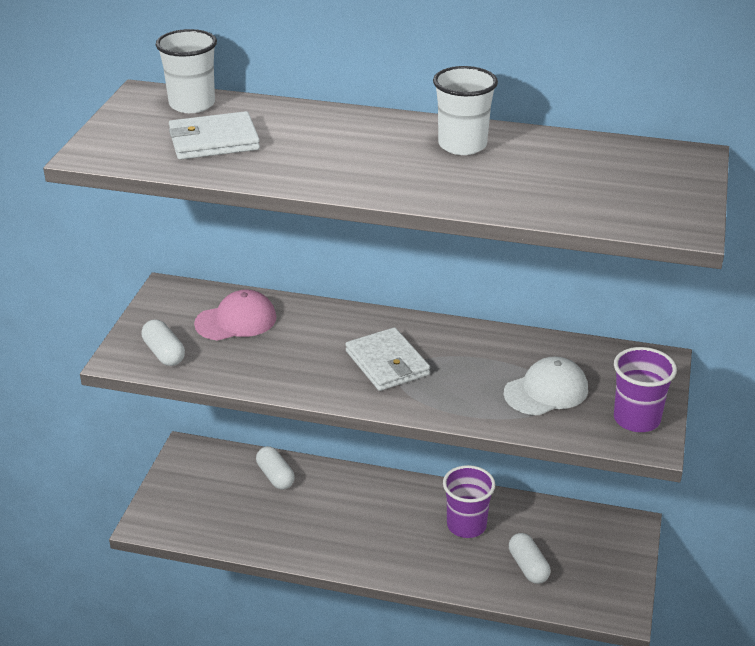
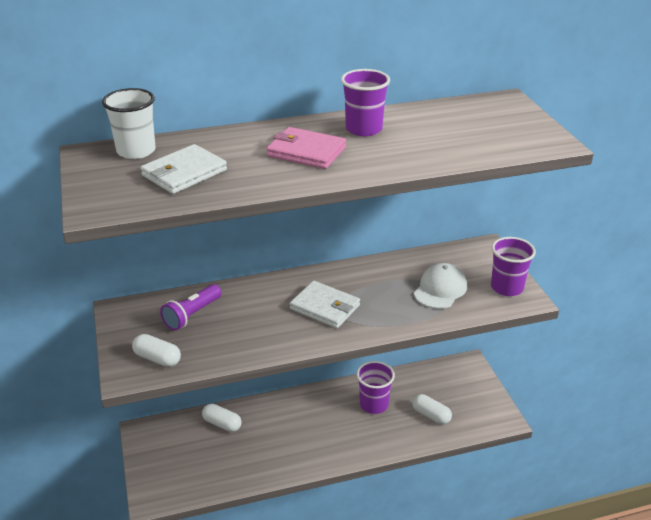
camera: 30 degrees left, 0 degrees up
pink cap [194,290,276,340] -> purple flashlight [160,284,221,331]
white cup [433,66,498,155] -> purple cup [341,69,390,136]
none -> pink wallet [266,127,346,169]

